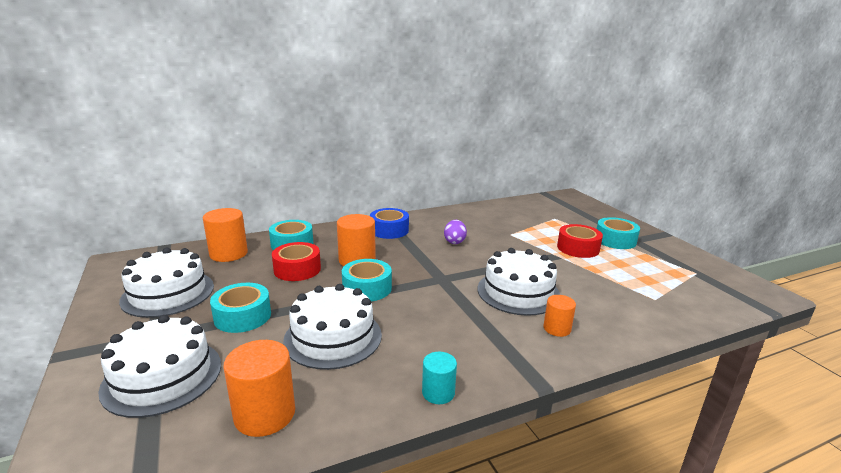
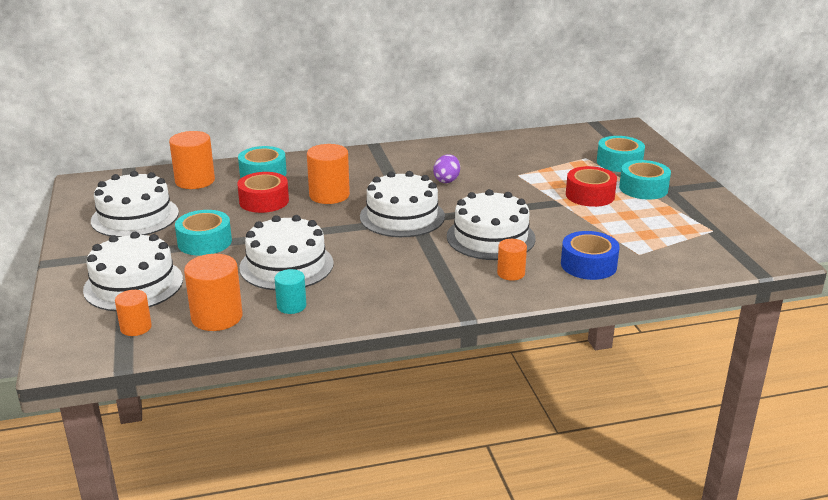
camera: 10 degrees right, 5 degrees up
turquoise tape [342,259,392,302] -> turquoise tape moved to [597,136,645,172]
blue tape [370,208,409,239] -> blue tape moved to [561,231,620,280]
turquoise cylinder [422,352,457,404] -> turquoise cylinder moved to [274,269,307,314]
none -> orange cylinder [115,290,152,336]
none -> white cake [360,171,445,237]

